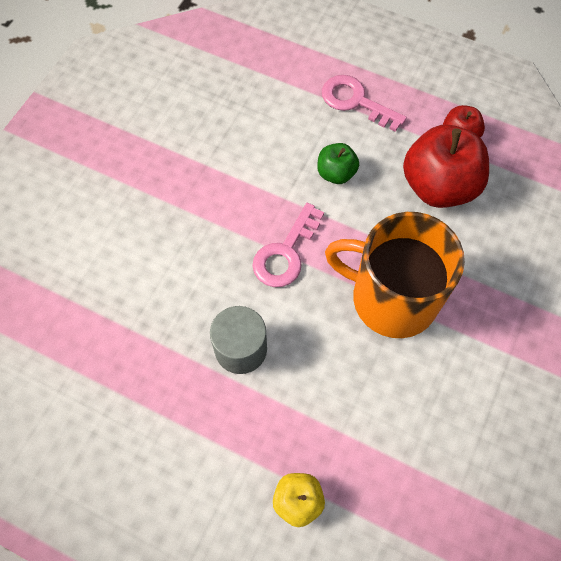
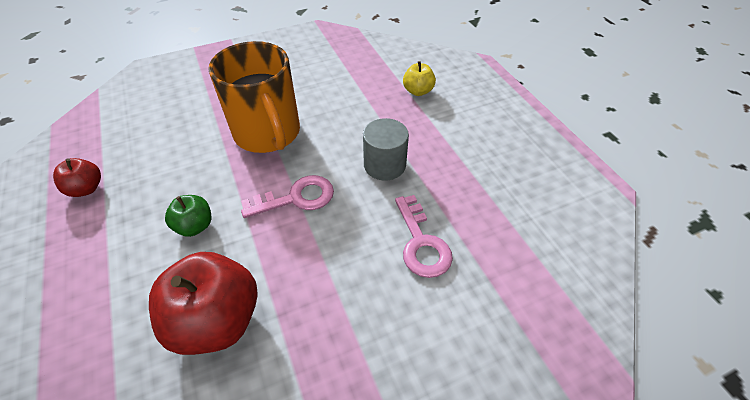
camera: 140 degrees left, 15 degrees down
pink key [322,75,407,132] -> pink key moved to [395,195,453,278]
red apple [403,125,489,208] -> red apple moved to [149,252,258,355]

